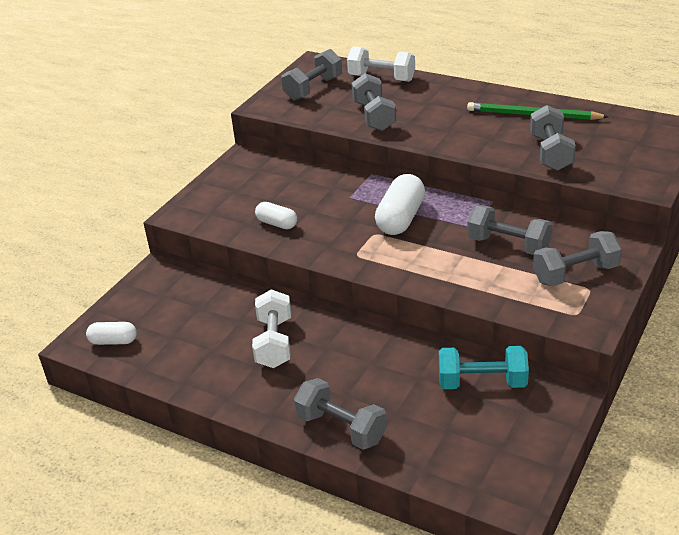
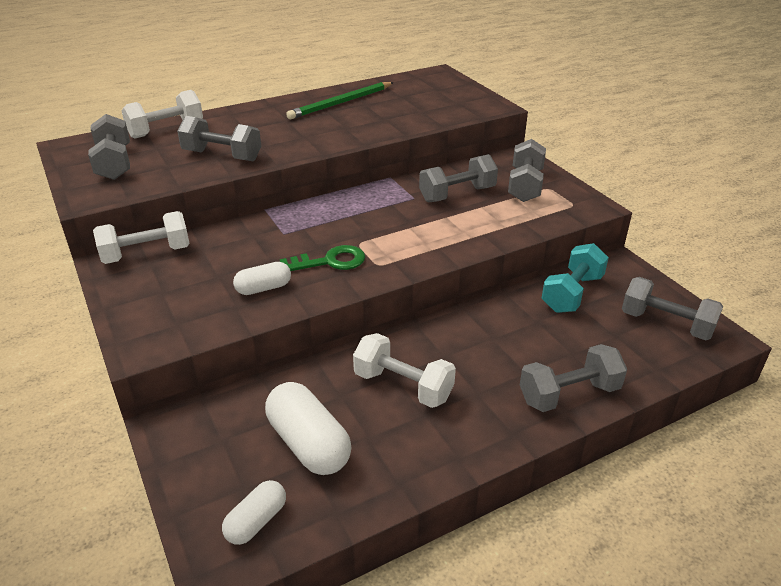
camera: 60 degrees left, 0 degrees up
white capsule [375,174,425,235] -> white capsule moved to [265,382,351,475]
grey dumbbell [530,105,576,171] -> grey dumbbell moved to [622,277,723,340]
none -> white dumbbell [93,211,190,264]
none -> green key [280,245,365,271]

